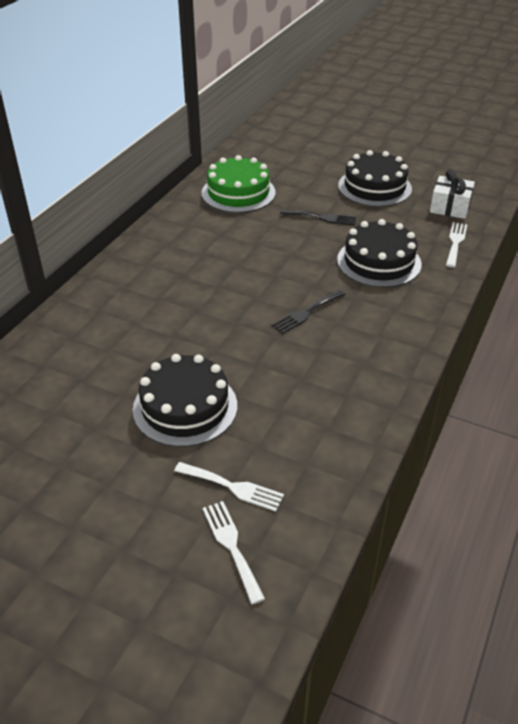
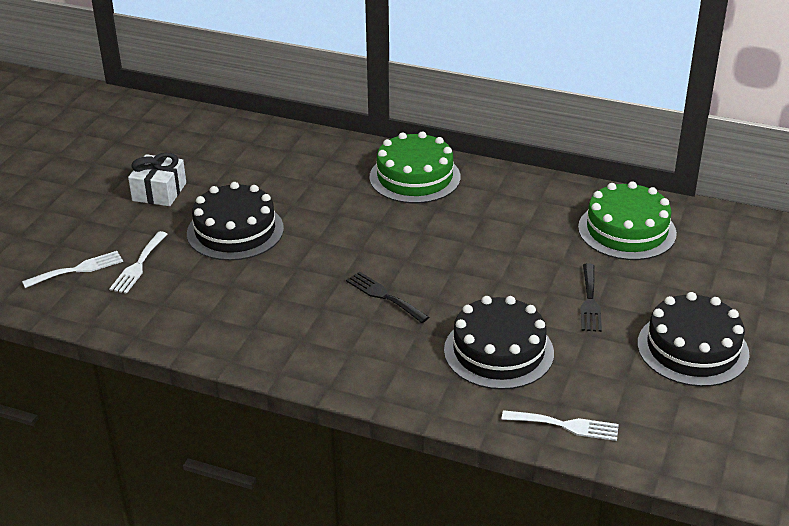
camera: 85 degrees right, 5 degrees down
white gift [430,169,475,219] -> white gift moved to [128,152,186,206]
none -> green cake [369,132,461,203]

